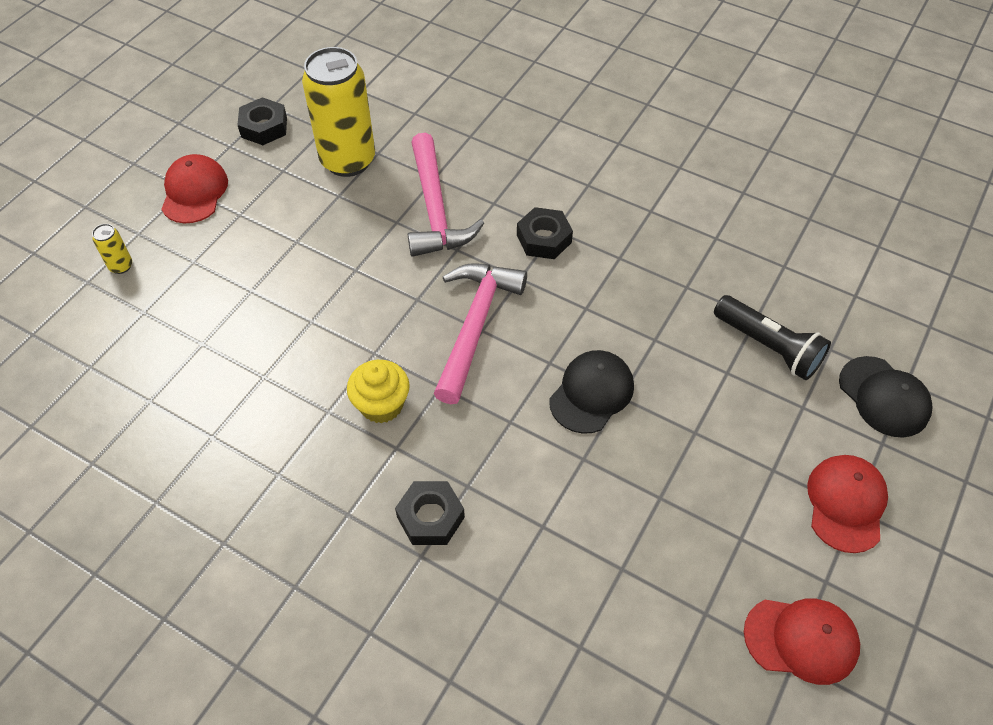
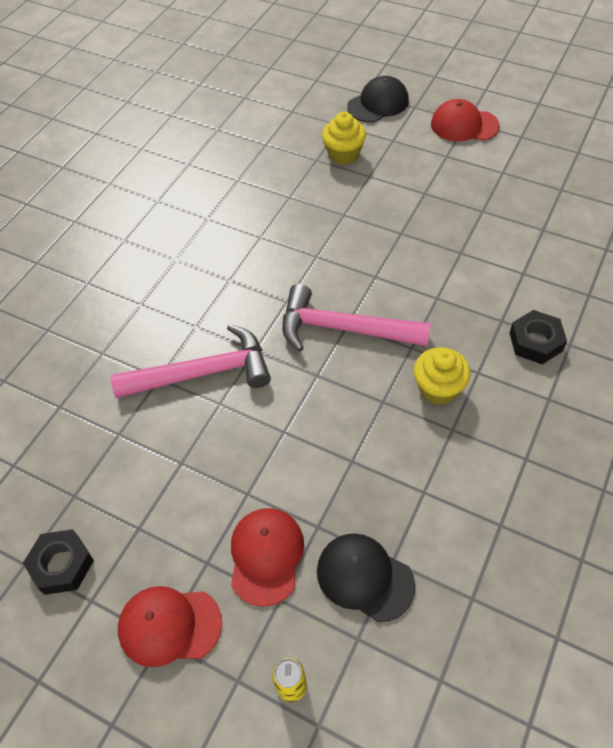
camera: 90 degrees left, 0 degrees up
yellow can [302,47,375,177] -> none
black nut [517,207,573,259] -> none
black cap [549,350,634,434] -> black cap moved to [317,533,415,622]
black flashlight [714,295,831,380] -> yellow cupcake [322,112,366,165]
red cap [744,599,860,685] -> red cap moved to [231,508,304,607]

